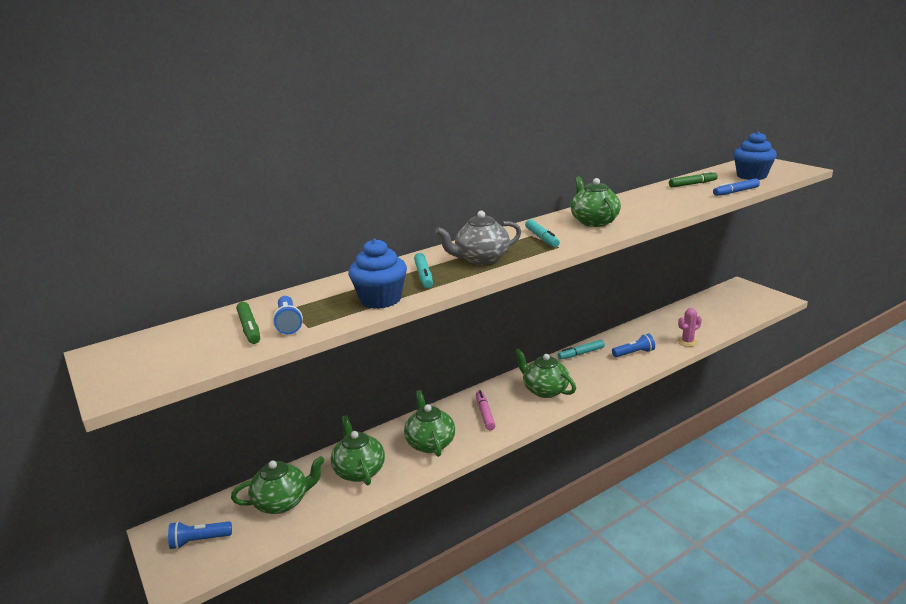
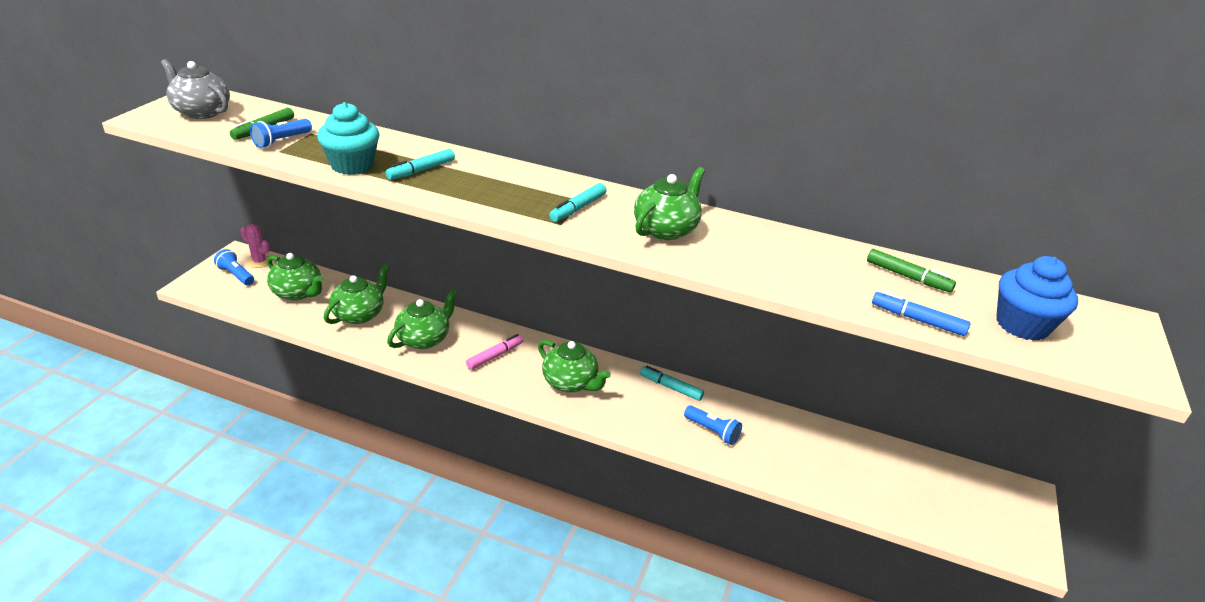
camera: 50 degrees right, 10 degrees up
blue cupcake [348,239,407,309] -> turquoise cupcake [317,102,379,175]
grey teapot [435,211,521,265] -> grey teapot moved to [161,59,230,119]
green teapot [515,348,576,398] -> green teapot turned 120 degrees clockwise [538,340,611,392]
pink cactus [677,308,702,347] -> pink cactus moved to [240,224,269,268]

